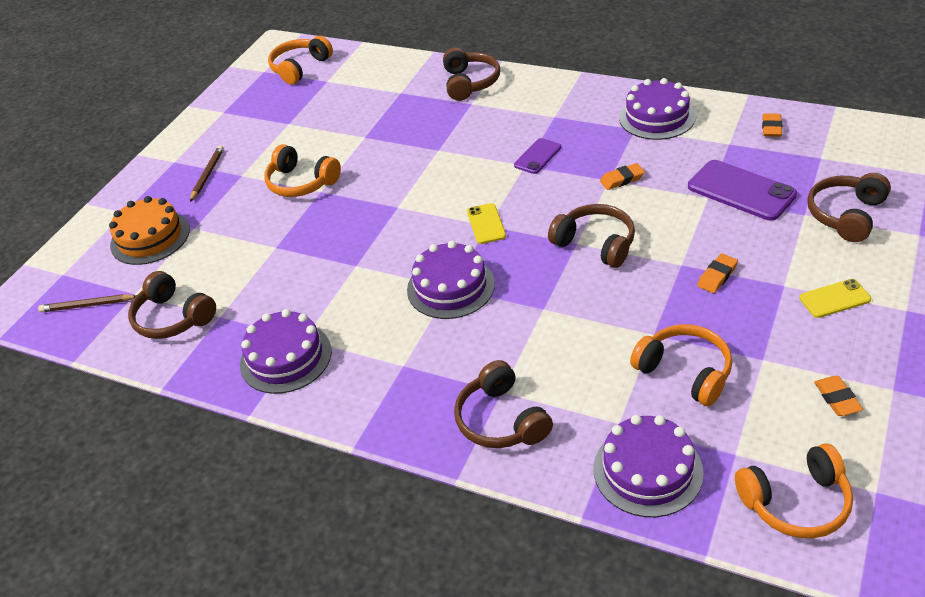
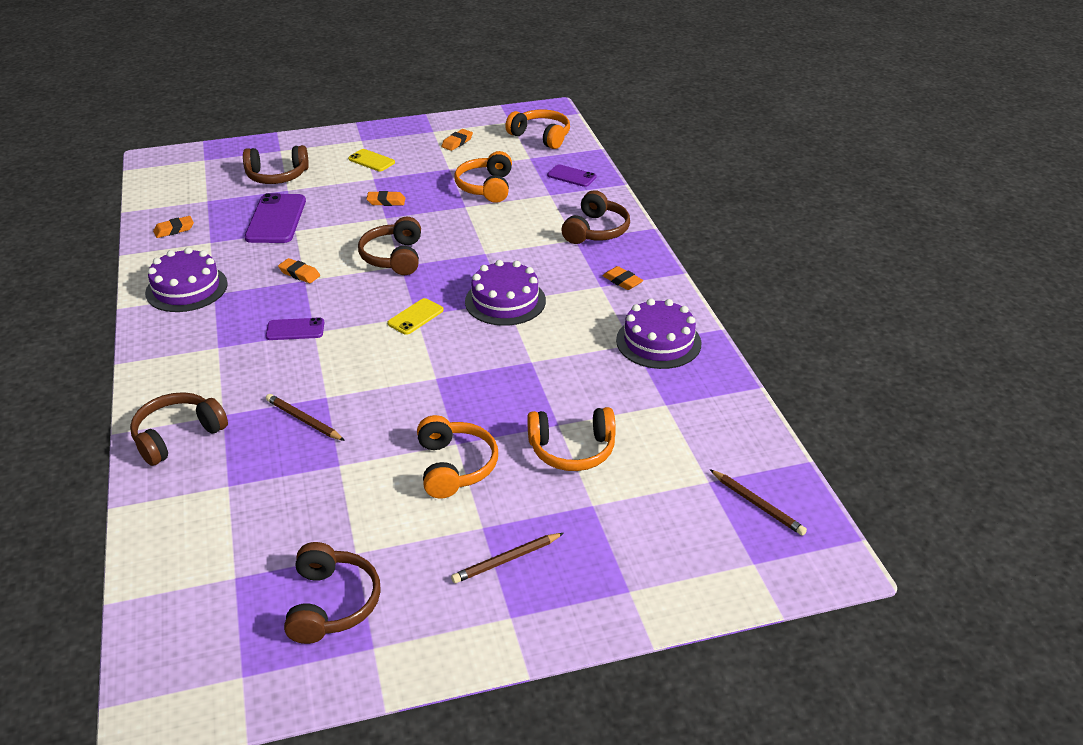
camera: 135 degrees left, 5 degrees down
orange cake [109,196,190,265] -> none
brown headphones [128,271,216,339] -> brown headphones moved to [284,542,381,644]
orange headphones [268,36,333,85] -> orange headphones moved to [527,407,616,471]
purple cake [594,415,704,517] -> purple phone [547,164,597,187]
none -> brown pencil [266,394,345,441]
none -> orange eraser [603,266,643,290]

